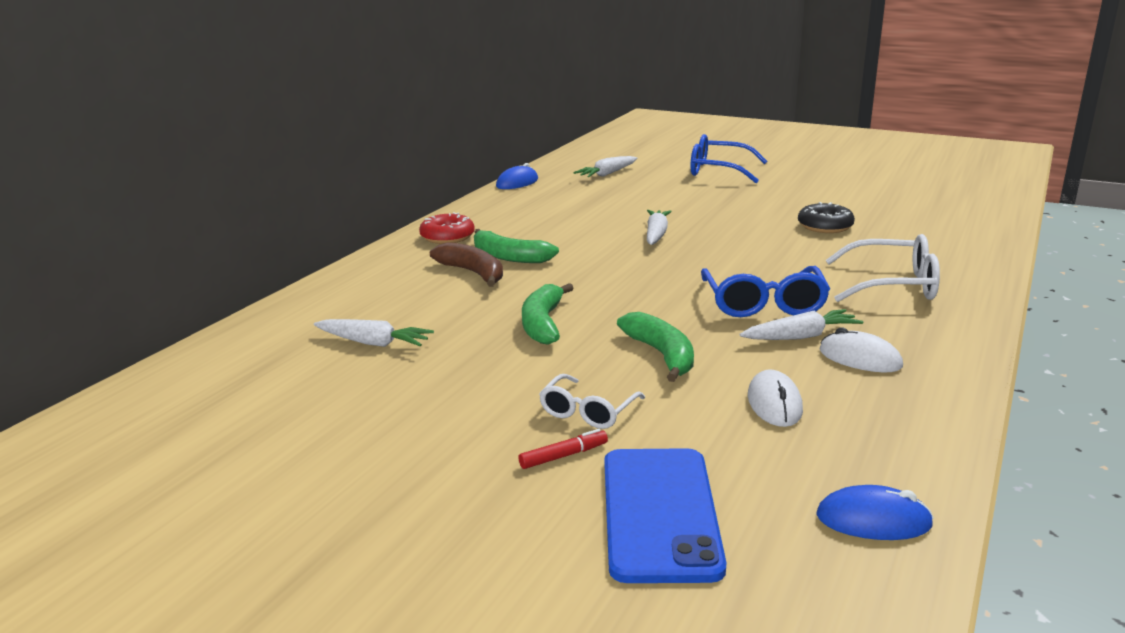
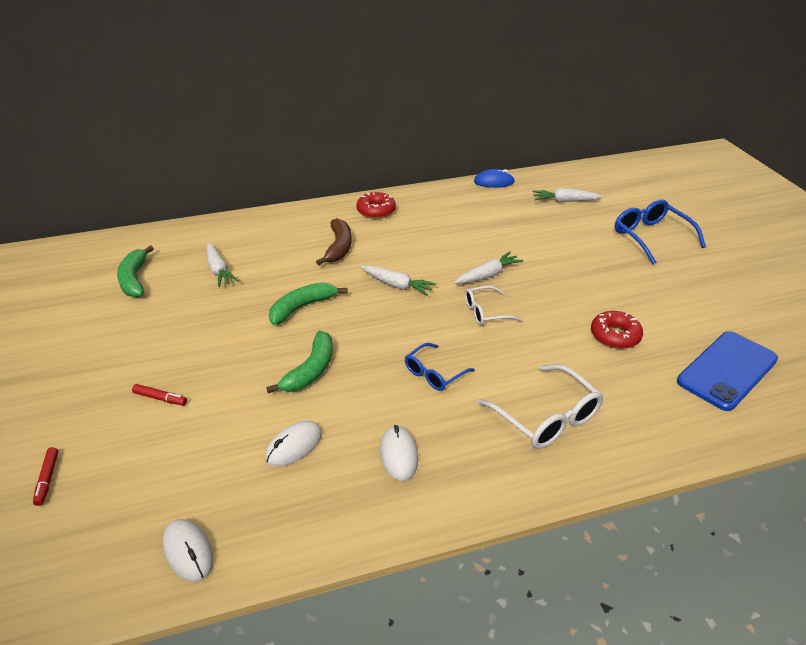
camera: 45 degrees right, 15 degrees up
green banana [474,229,559,263] -> green banana moved to [117,245,154,298]
white glasses [539,374,645,429] -> white glasses moved to [465,286,522,325]
blue phone [604,448,726,583] -> blue phone moved to [677,331,778,411]
blue glasses [701,266,830,317] -> blue glasses [405,343,475,391], size x0.62
white carrot [739,309,864,340] -> white carrot moved to [360,265,436,296]
black donut [798,202,855,233] -> red donut [591,311,643,349]
blue mouse [816,485,934,540] -> white mouse [163,519,214,582]
none -> red marker [33,447,58,506]

